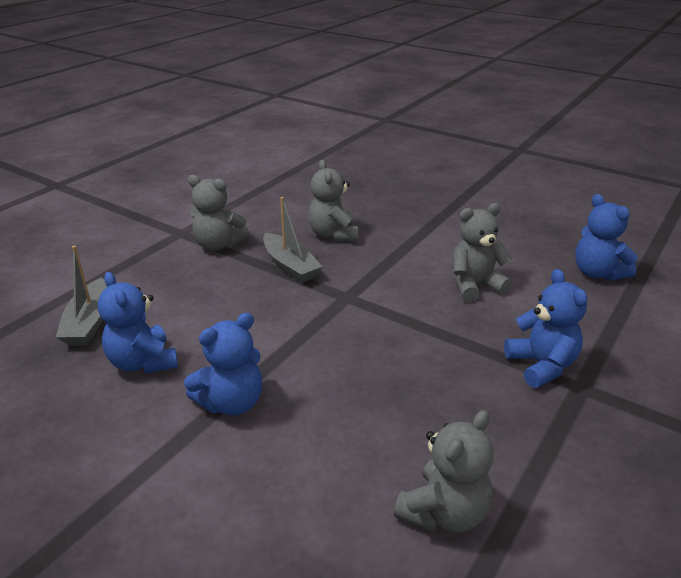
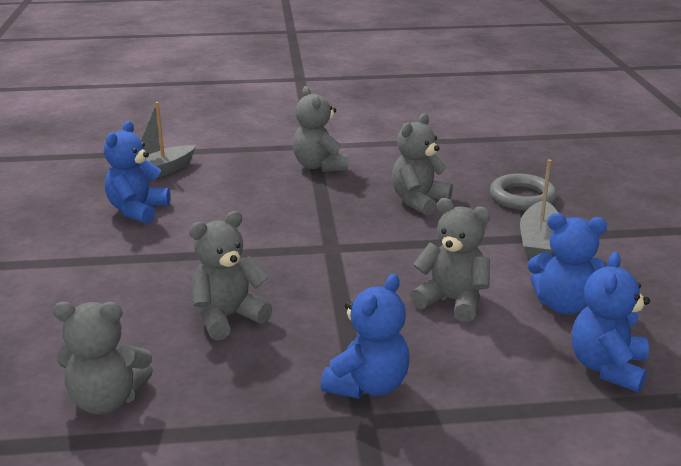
camera: 50 degrees right, 5 degrees down
blue teddy bear [184,313,262,416] -> blue teddy bear moved to [527,213,607,314]
grey boat [263,197,322,283] -> grey boat moved to [520,159,558,259]
none -> grey teddy bear [189,211,272,340]
none -> grey ring [490,174,557,210]

